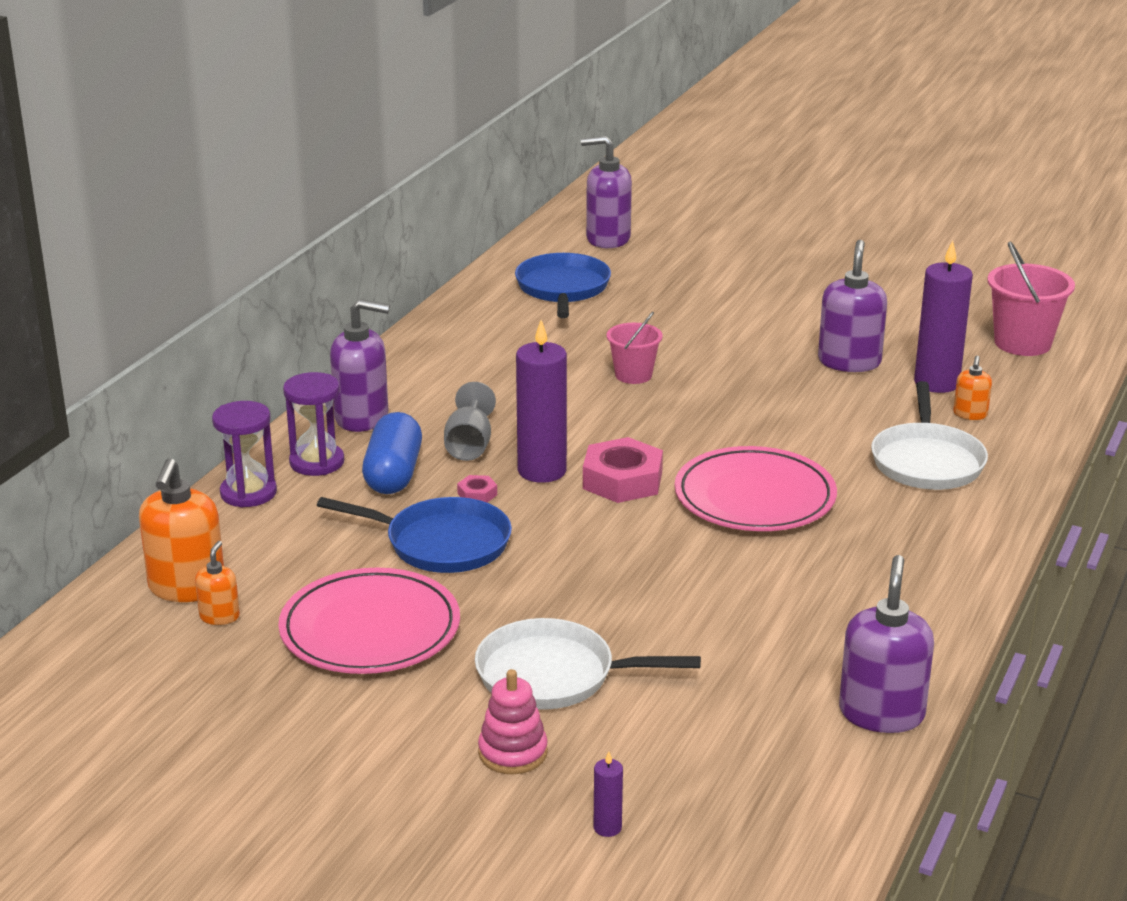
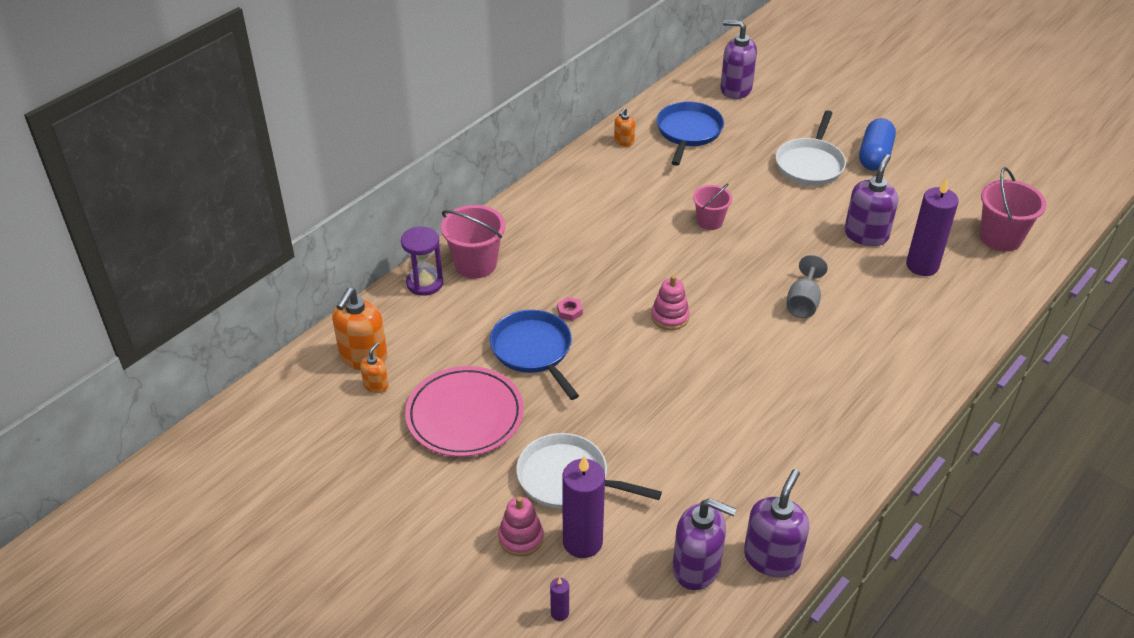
camera: 15 degrees right, 15 degrees up
purple hourglass [283,372,344,476] -> pink bucket [441,205,505,278]
blue pan [317,497,512,573] -> blue pan turned 150 degrees counterclockwise [490,310,579,400]
purple soap dispenser [330,299,390,432] -> purple soap dispenser moved to [673,498,736,590]
blue capsule [362,412,422,494] -> blue capsule moved to [859,118,896,171]
grey goblet [444,382,496,461] -> grey goblet moved to [786,255,828,318]
purple candle [516,320,567,483] -> purple candle moved to [562,456,605,558]
pink nut [583,437,663,503] -> pink stacking toy [651,275,690,330]
pink plate [675,446,837,531] -> none
white pan [871,381,988,490] -> white pan moved to [776,111,846,186]
orange soap dispenser [953,356,992,420] -> orange soap dispenser moved to [614,108,635,146]

